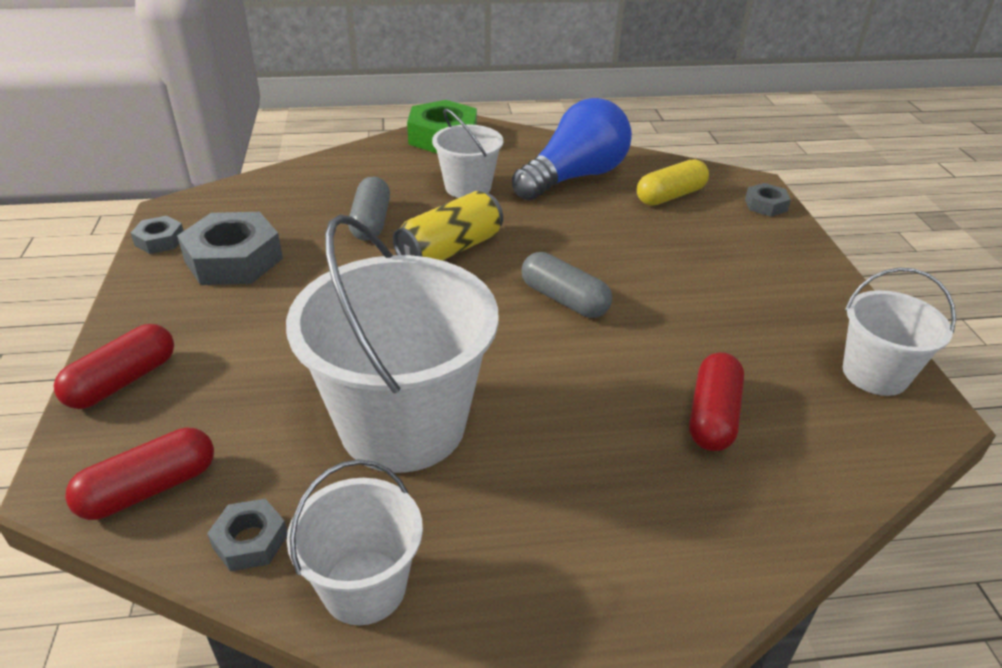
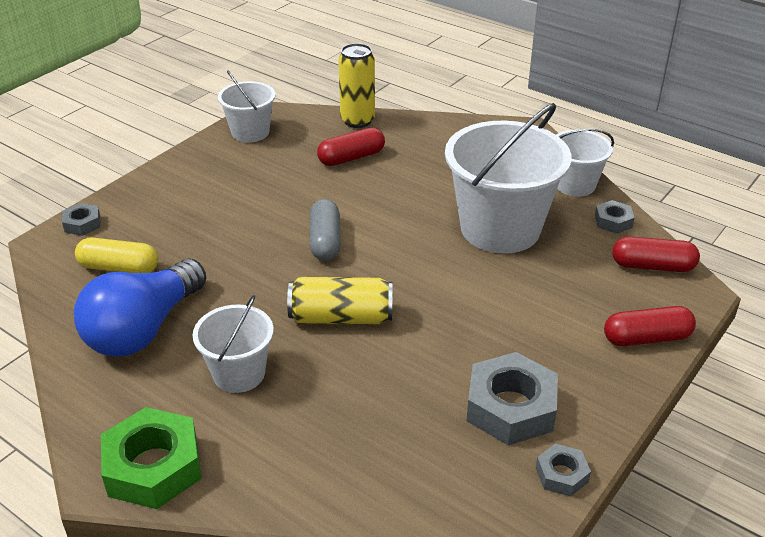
camera: 135 degrees left, 0 degrees up
grey capsule [348,176,390,241] -> none
blue light bulb [512,98,632,201] -> blue light bulb turned 60 degrees counterclockwise [74,259,206,357]
none -> yellow can [338,43,375,128]

